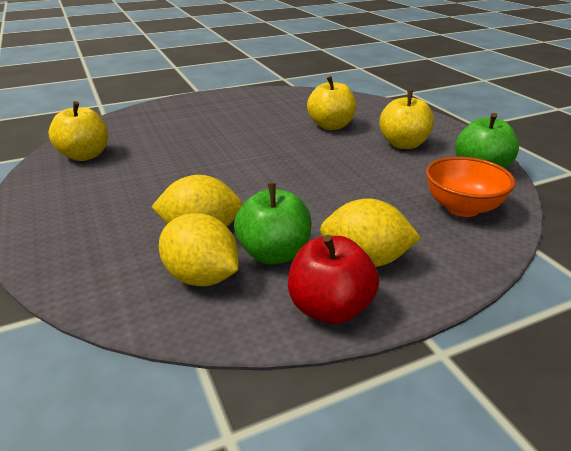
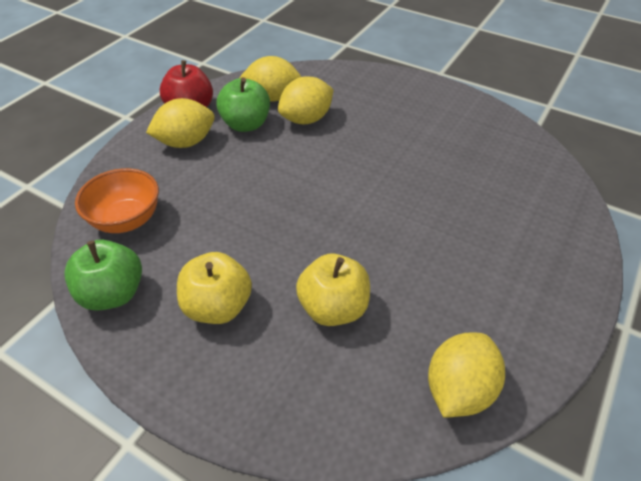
camera: 145 degrees right, 15 degrees up
yellow apple [48,101,108,161] -> none
none -> yellow lemon [428,333,505,418]

